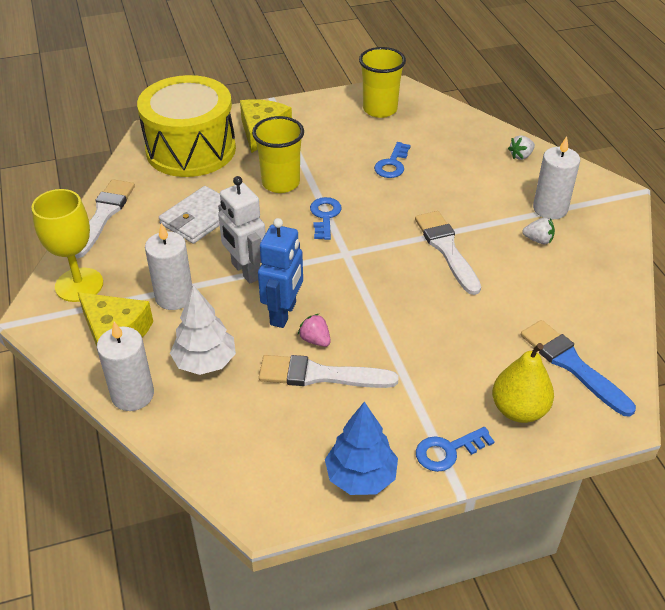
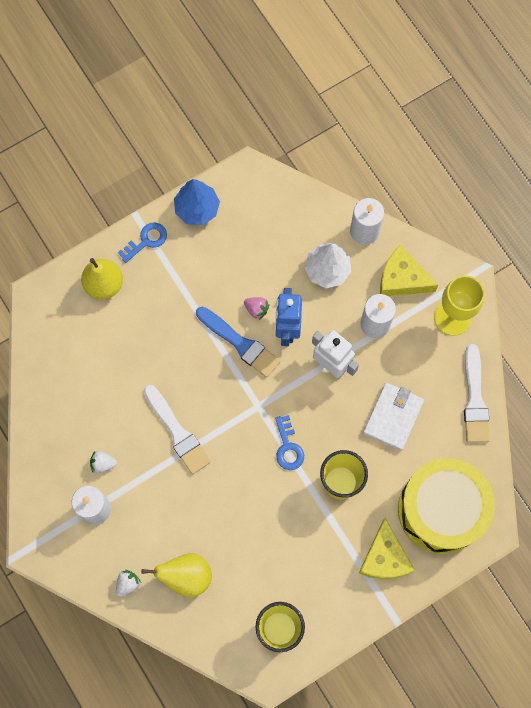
camera: 165 degrees right, 30 degrees up
white brush [259,355,399,388] -> none
blue key [374,142,411,178] -> none
blue brush [521,320,636,416] -> blue brush moved to [196,307,280,378]
none -> yellow pear [142,553,212,598]

